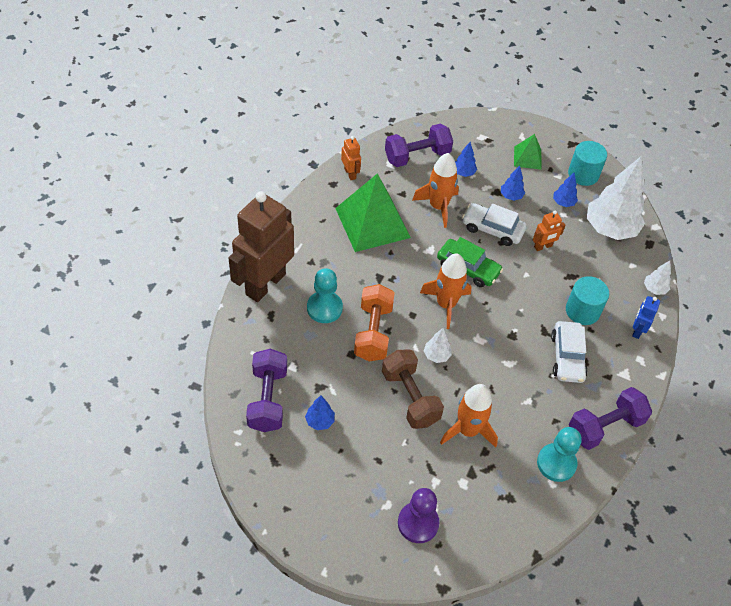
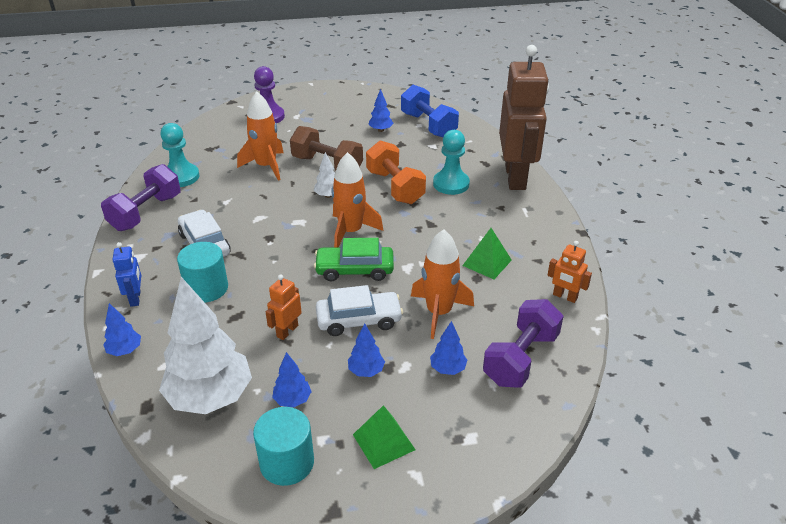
camera: 150 degrees right, 15 degrees down
purple dumbbell [246,349,287,432] -> blue dumbbell [401,85,459,137]
green pyramid [335,173,411,252] -> green pyramid [462,228,512,279], size x0.50
white tree [644,260,671,295] -> blue tree [103,303,141,356]

